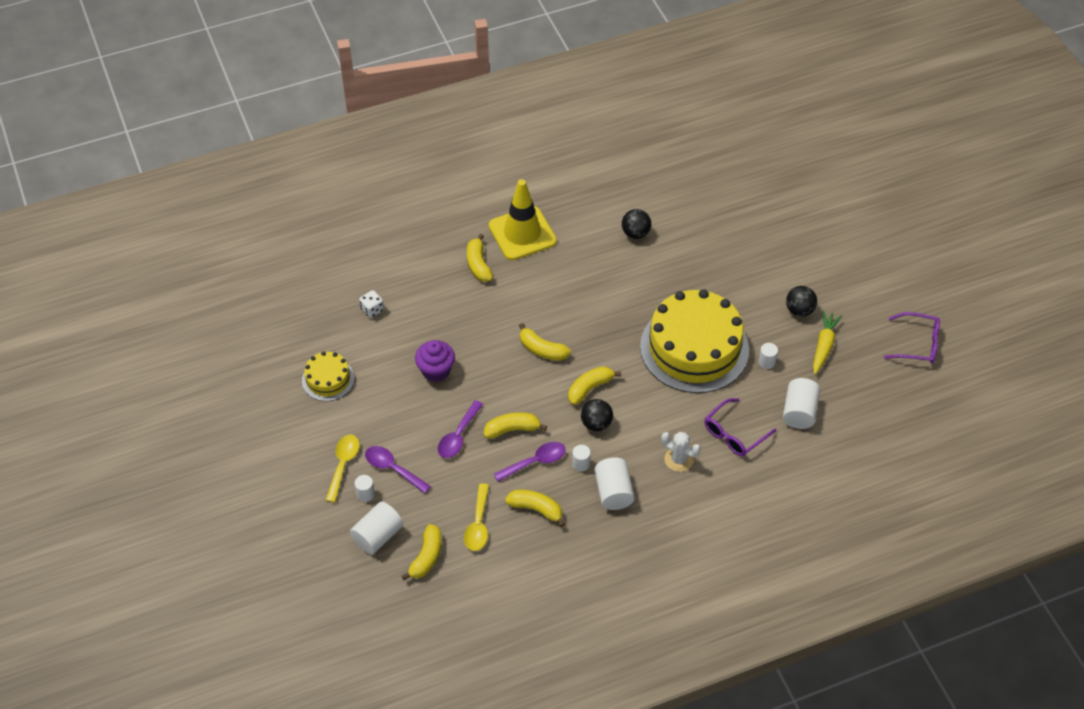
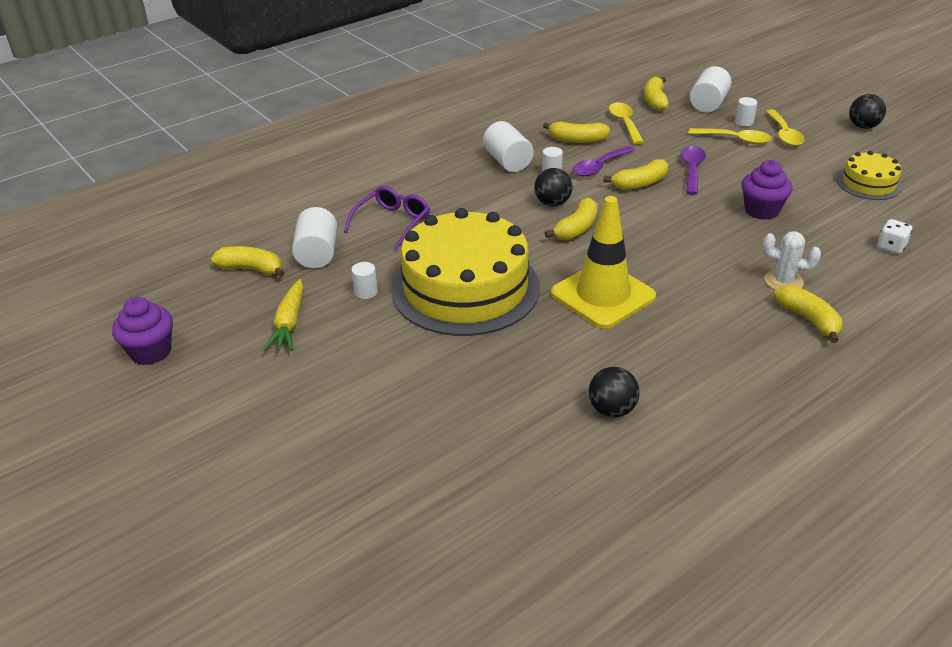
camera: 165 degrees right, 15 degrees down
purple spoon [365,446,431,494] -> yellow spoon [688,128,772,145]
yellow traffic cone [489,179,557,260] -> yellow traffic cone moved to [551,196,656,329]
yellow banana [519,323,571,361] -> yellow banana moved to [211,246,285,277]
white cactus [662,432,701,472] -> white cactus moved to [762,231,821,290]
black ball [786,286,817,317] -> black ball moved to [849,94,886,129]
purple glasses [884,312,940,364] -> purple cupcake [112,297,173,365]

